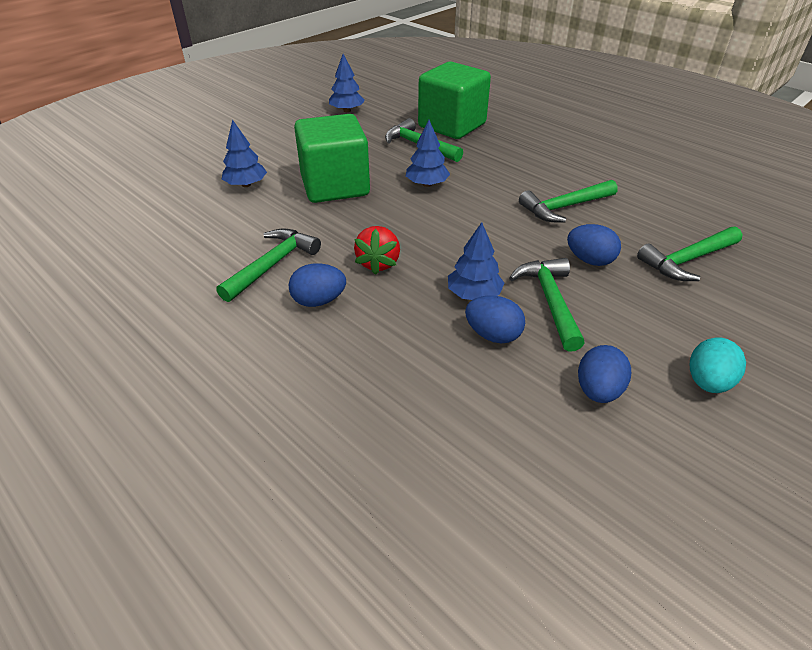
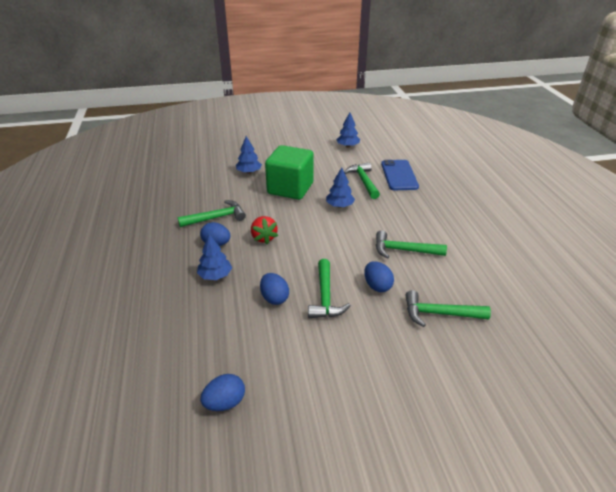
camera: 35 degrees right, 5 degrees down
red strawberry [354,226,400,275] -> red strawberry turned 60 degrees counterclockwise [251,216,278,244]
green cube [418,62,491,139] -> blue phone [381,160,419,190]
blue tree [448,222,504,300] -> blue tree moved to [197,234,232,280]
green hammer [509,258,585,352] -> green hammer turned 150 degrees clockwise [308,259,351,318]
blue egg [578,345,631,403] -> blue egg moved to [200,374,245,411]
turquoise egg [690,338,746,393] -> none

